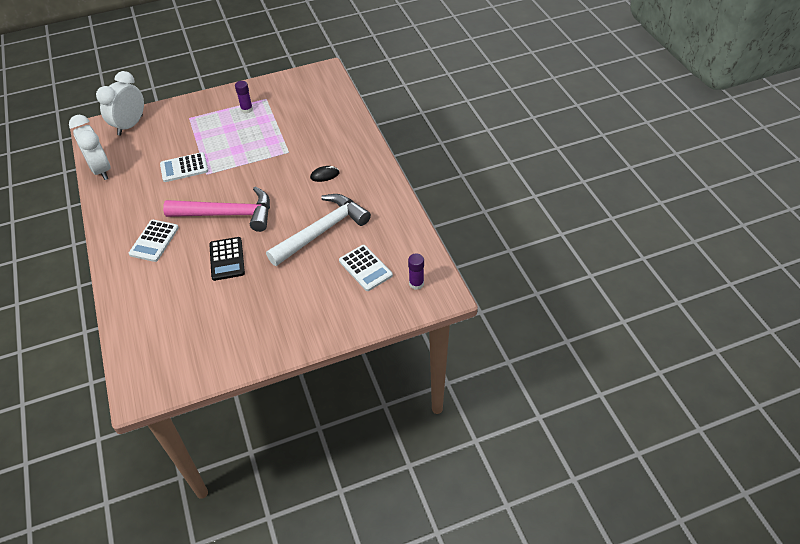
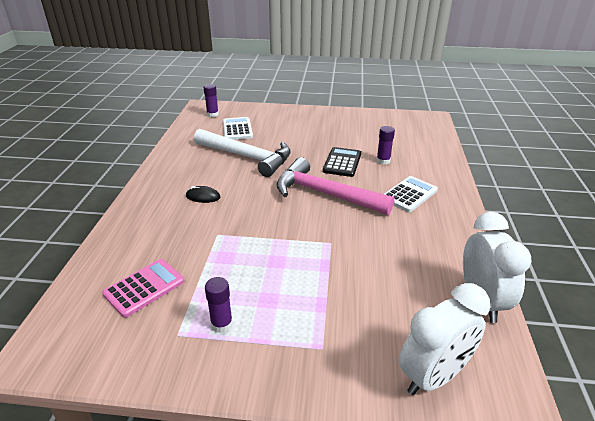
camera: 155 degrees left, 15 degrees down
white calculator [160,152,208,182] -> none
white hammer [266,194,371,266] -> white hammer turned 135 degrees counterclockwise [194,129,291,177]
none -> pink calculator [102,259,185,318]
none -> purple glue stick [376,126,395,165]

